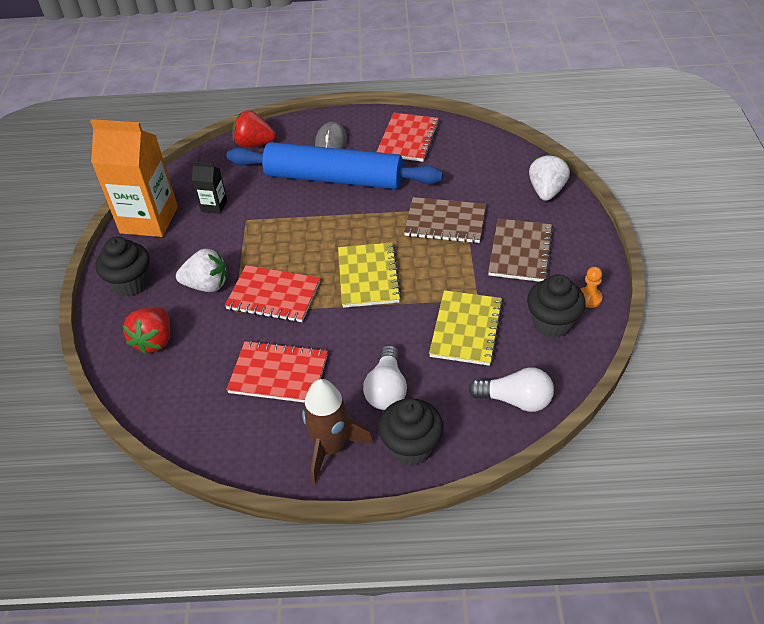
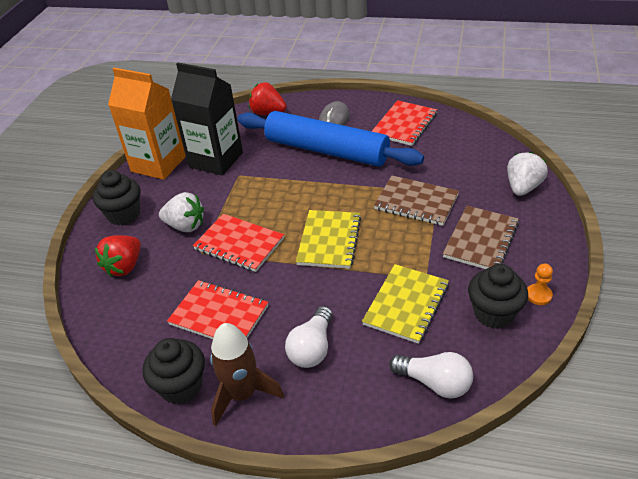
camera: 15 degrees right, 5 degrees down
black carton [192,162,227,214] -> black carton [171,63,243,176], size x2.14
black cupcake [378,398,443,466] -> black cupcake moved to [143,338,205,404]

